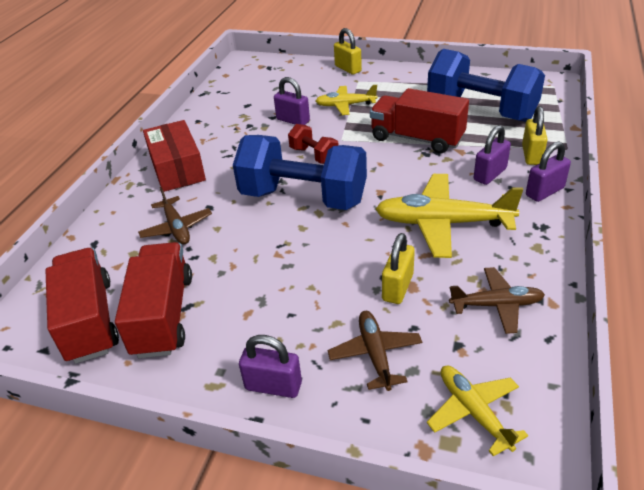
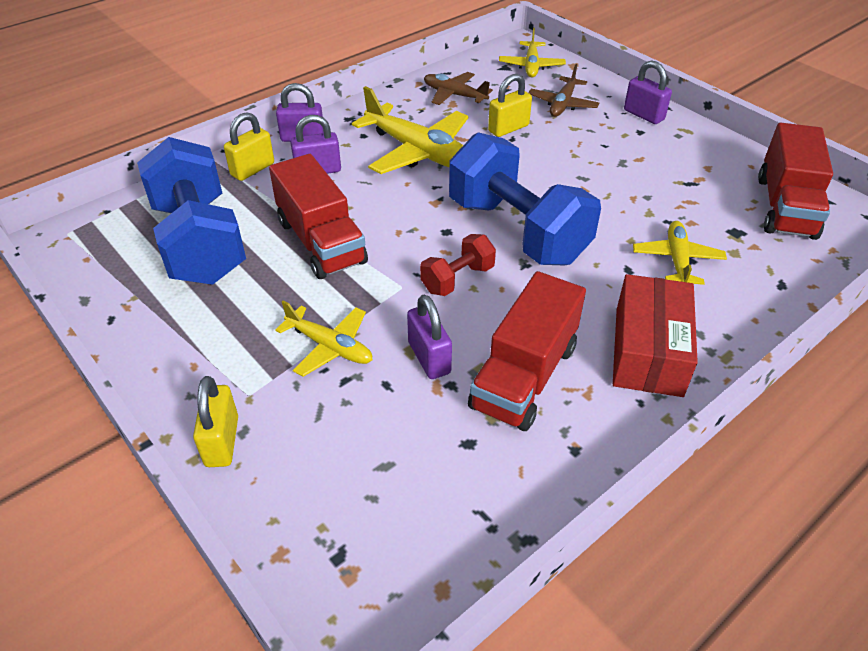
camera: 150 degrees left, 5 degrees up
red truck [115,242,192,358] -> red truck moved to [468,271,586,431]
brown plane [138,187,212,244] -> yellow plane [633,221,727,285]
red dumbbell [288,124,339,164] -> red dumbbell turned 60 degrees clockwise [420,234,496,296]

